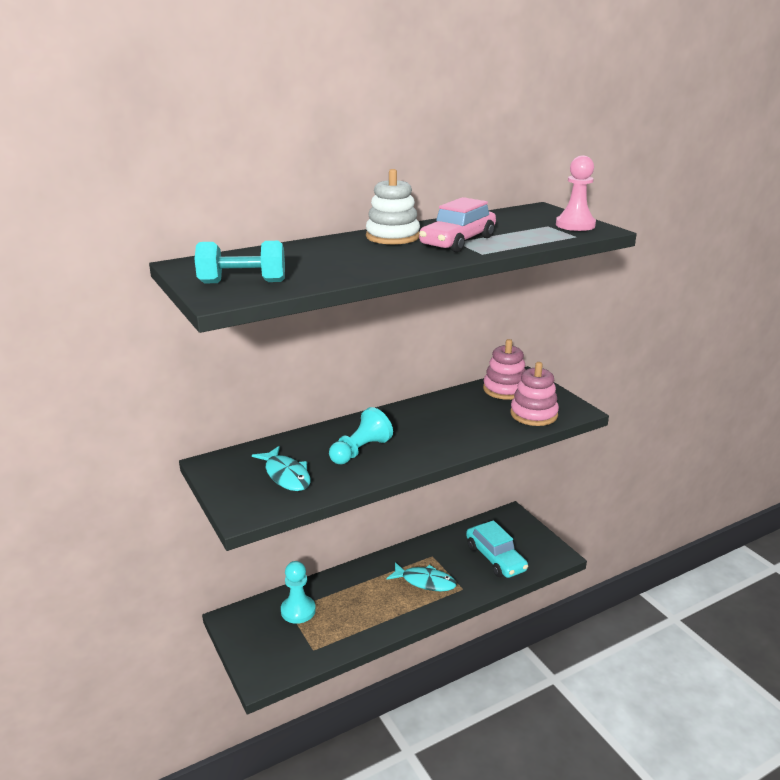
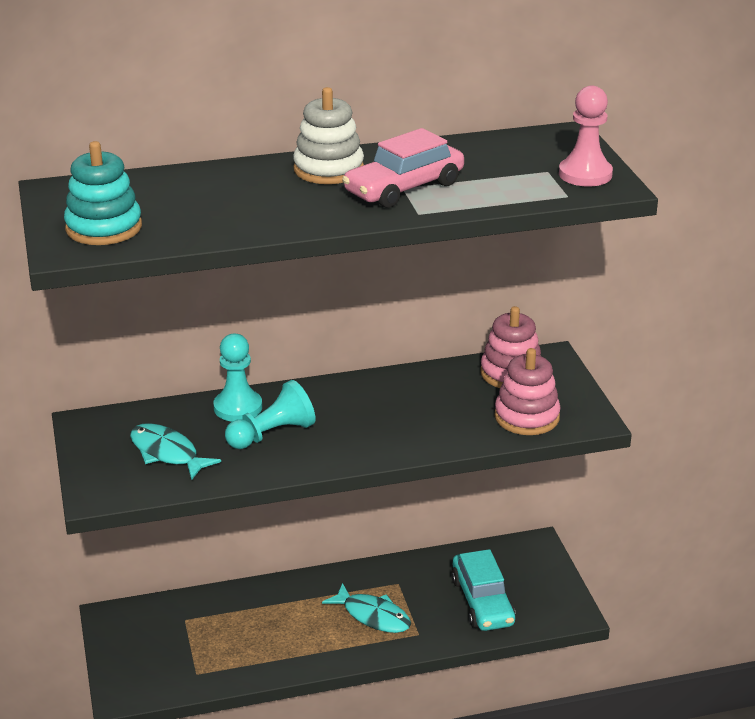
camera: 15 degrees right, 5 degrees up
turquoise dumbbell [194,241,285,283] -> turquoise stacking toy [64,141,142,245]
turquoise fish [252,446,311,491] -> turquoise fish turned 150 degrees clockwise [130,423,221,480]
turquoise pawn [281,561,316,624] -> turquoise pawn moved to [213,334,262,421]

